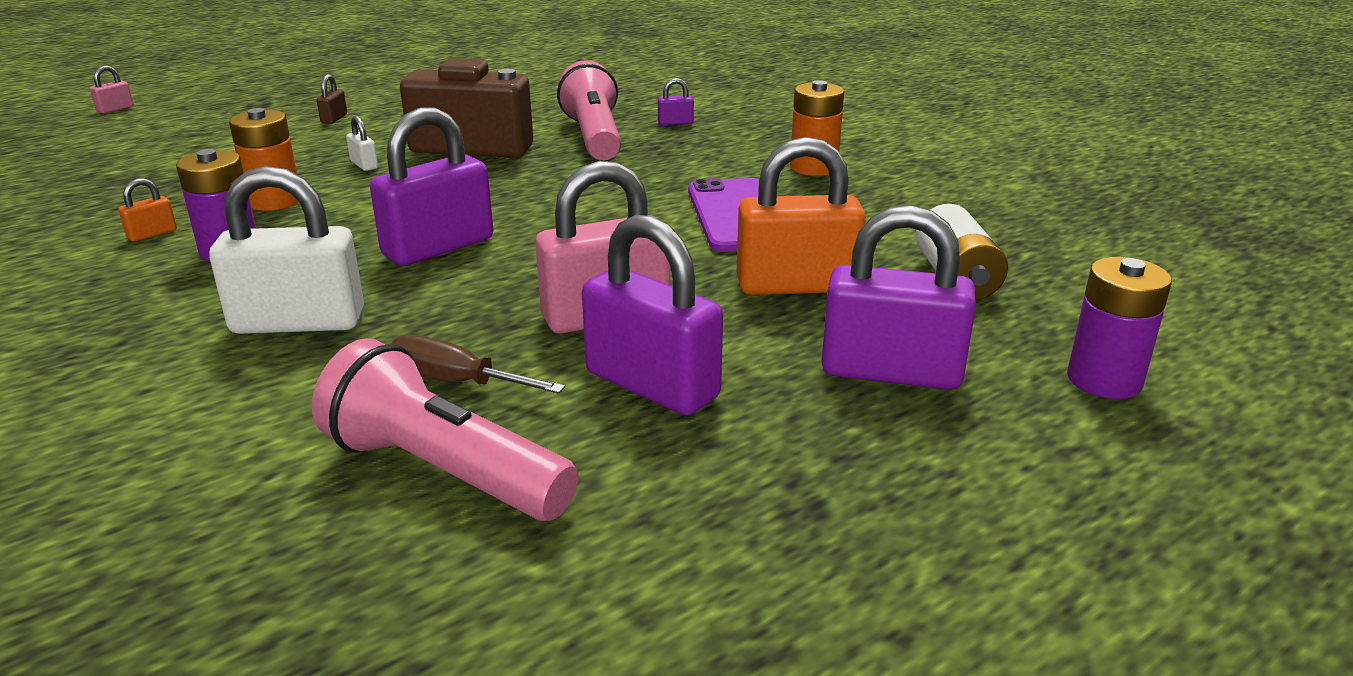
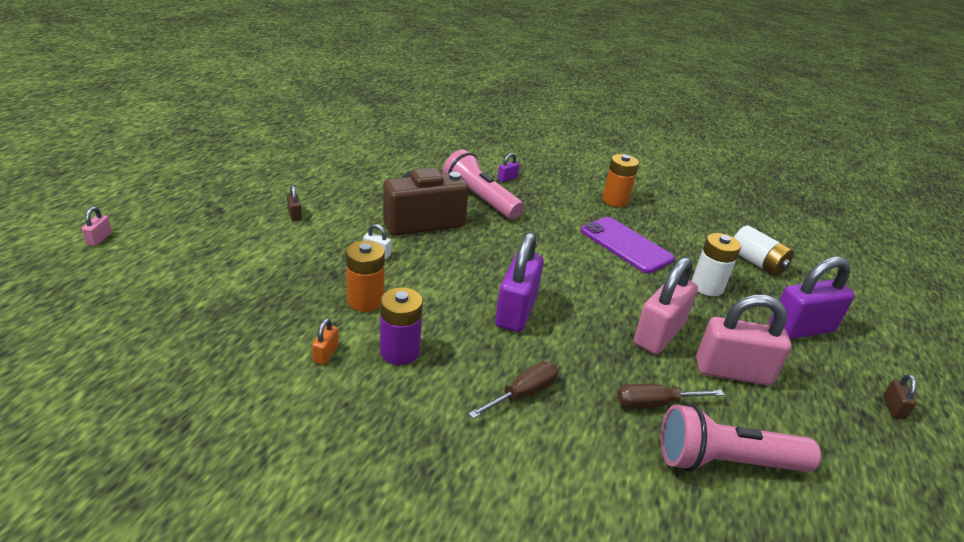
camera: 35 degrees left, 5 degrees up
white padlock [209,166,364,334] -> brown screwdriver [468,362,559,419]
purple padlock [582,215,723,415] -> pink padlock [696,295,792,385]
orange padlock [736,137,866,295] -> white battery [692,233,741,296]
purple battery [1067,257,1172,399] -> none
none -> brown padlock [883,374,917,420]

